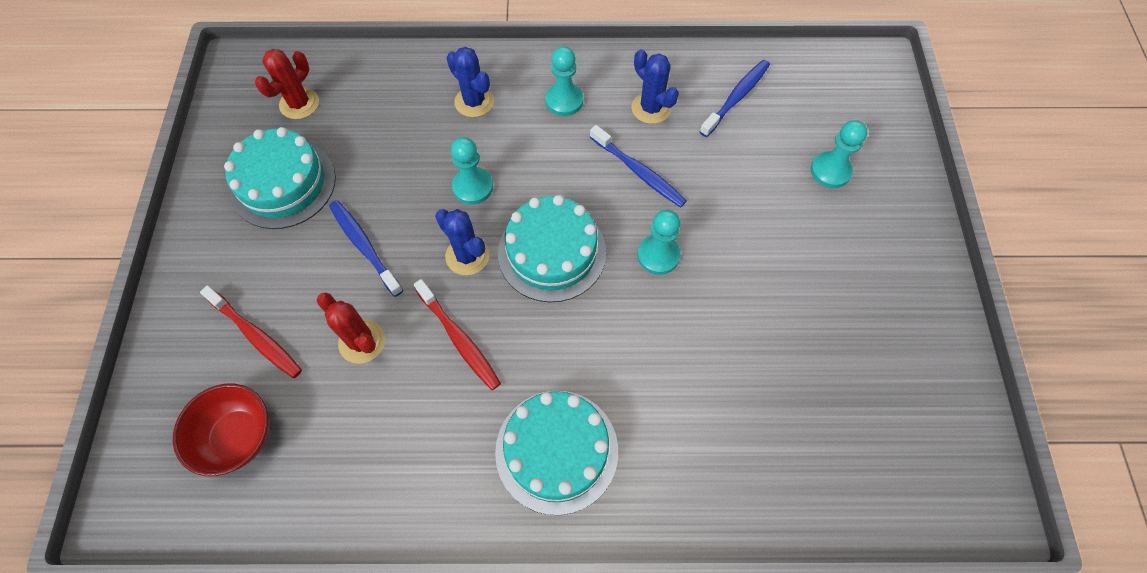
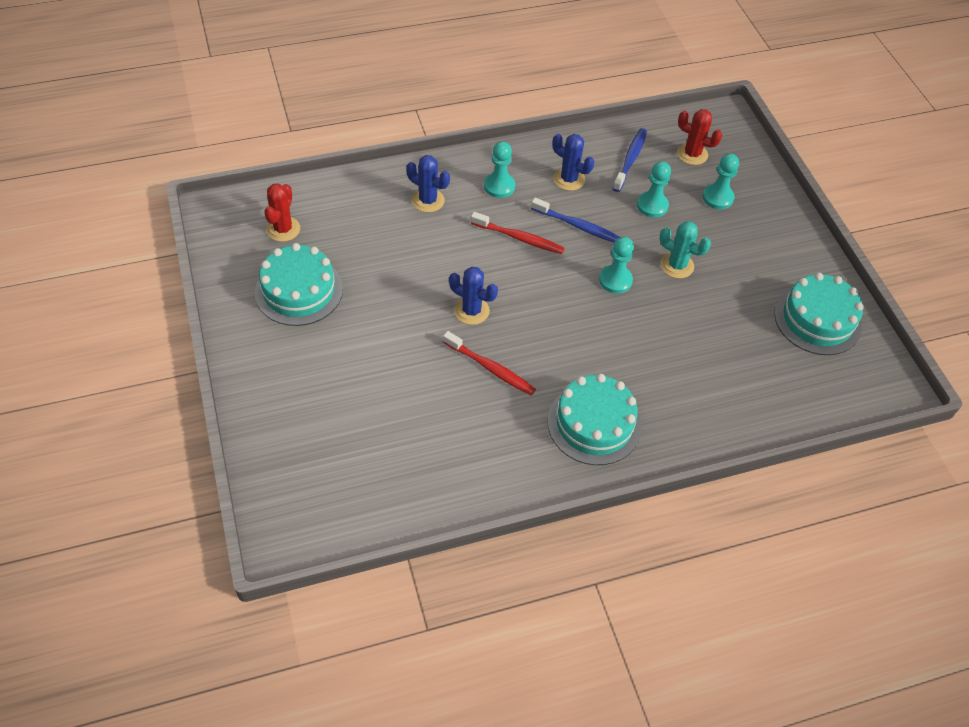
camera: 20 degrees left, 10 degrees down
red bowl [173,384,269,476] -> none
red toothbrush [200,285,302,378] -> red toothbrush moved to [471,212,565,254]
red cactus [317,292,385,364] -> red cactus moved to [677,109,722,165]
blue toothbrush [329,200,403,297] -> none
turquoise pawn [451,137,493,204] -> turquoise pawn moved to [637,161,671,218]
turquoise cake [498,195,606,302] -> turquoise cake moved to [774,272,864,355]
none -> turquoise cactus [660,221,711,279]

